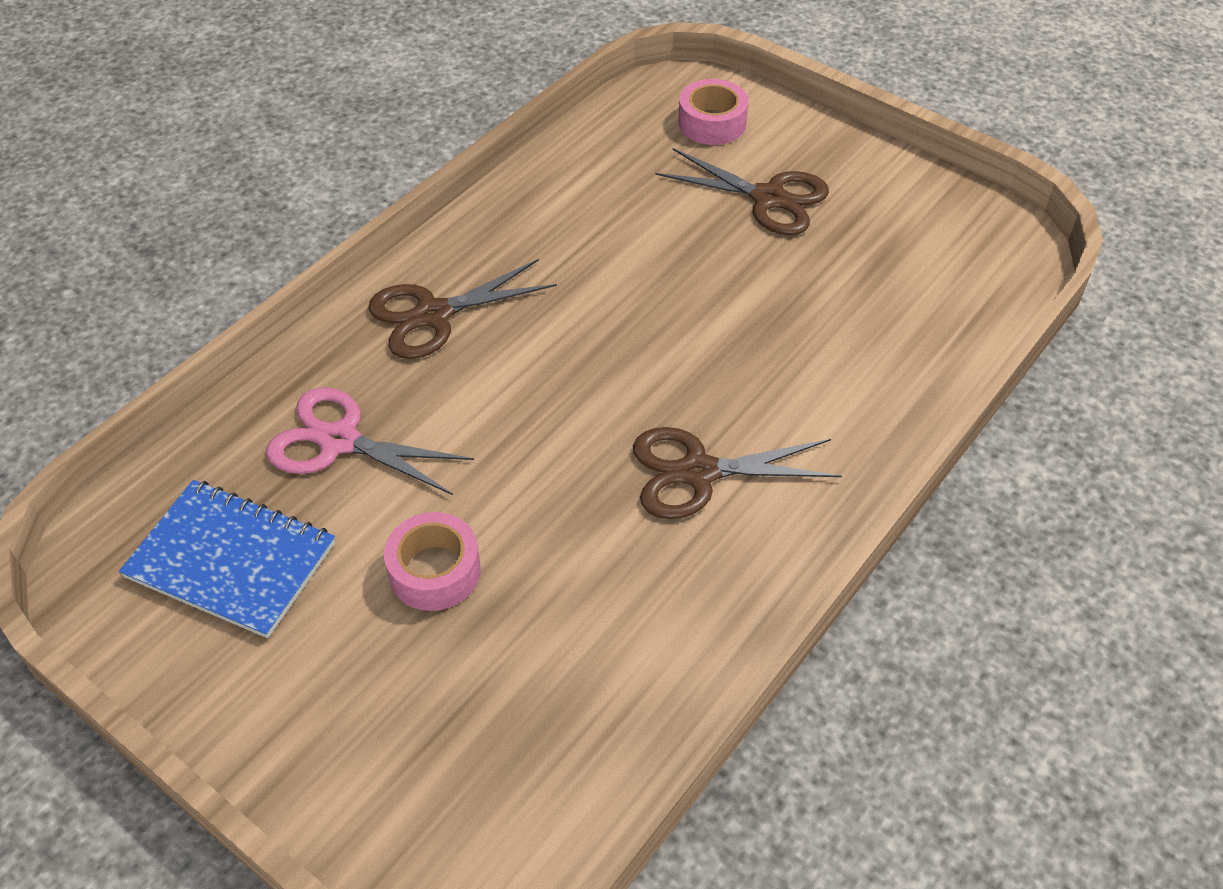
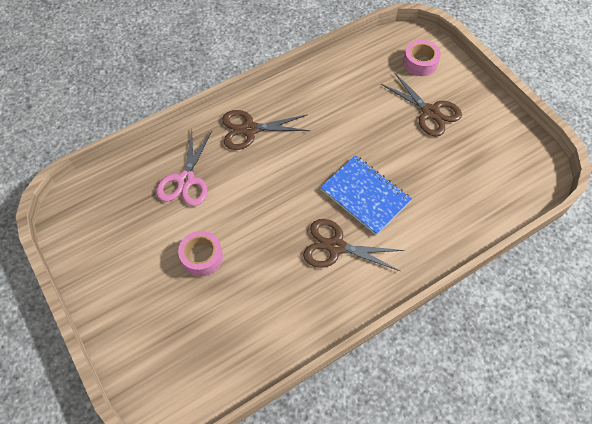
camera: 20 degrees right, 10 degrees up
blue notebook [119,480,335,638] -> blue notebook moved to [320,155,412,235]
pink scissors [266,387,474,495] -> pink scissors turned 120 degrees counterclockwise [156,130,212,206]

